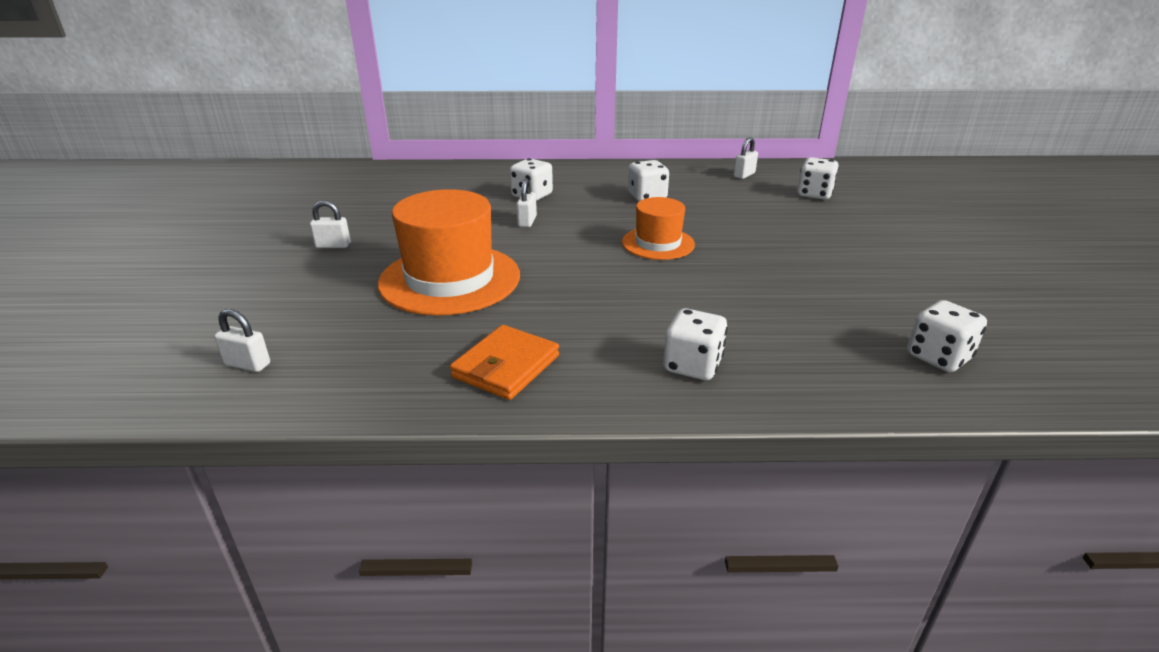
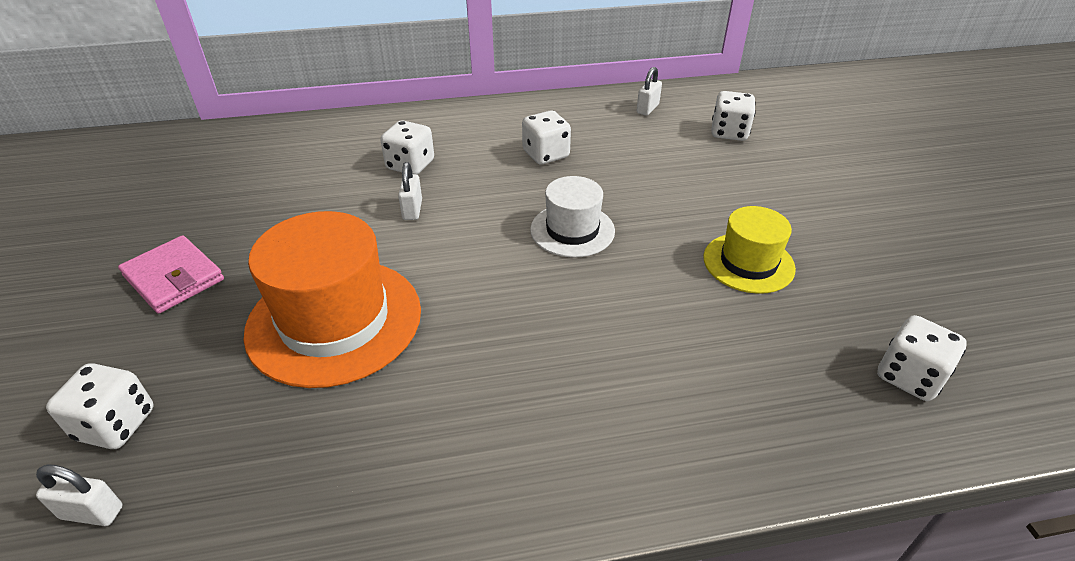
camera: 10 degrees left, 10 degrees up
white padlock [310,200,351,248] -> pink wallet [118,235,224,314]
orange wallet [450,325,559,400] -> none
orange hat [622,197,695,260] -> white hat [530,176,615,258]
white dice [663,308,728,380] -> white dice moved to [46,363,154,449]
none -> yellow hat [703,206,796,294]

